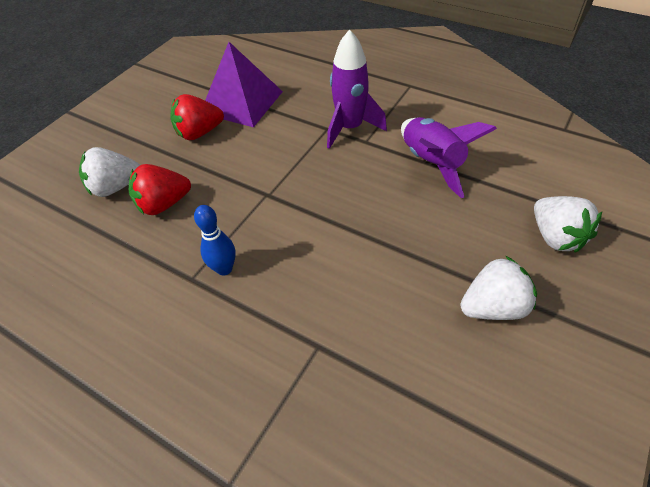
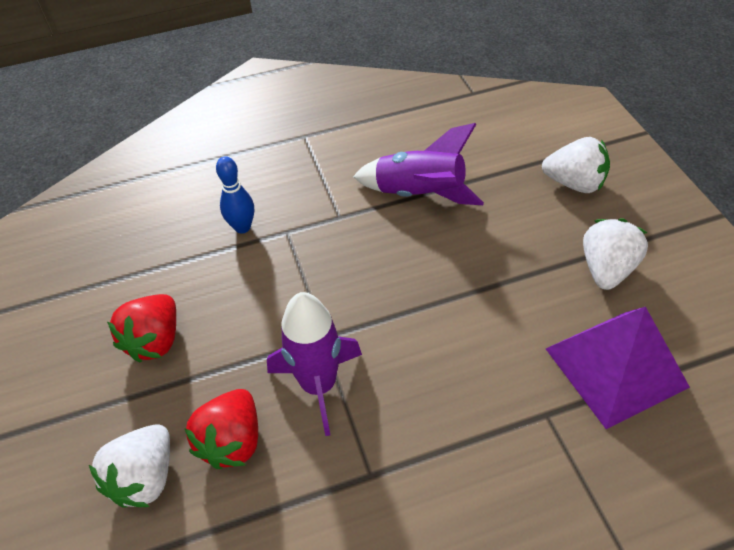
camera: 50 degrees left, 0 degrees up
blue bowling pin [194,205,236,275] -> blue bowling pin moved to [216,156,254,234]
purple pyramid [205,42,283,127] -> purple pyramid moved to [546,307,690,429]
purple rocket [327,29,387,149] -> purple rocket moved to [267,292,362,436]

